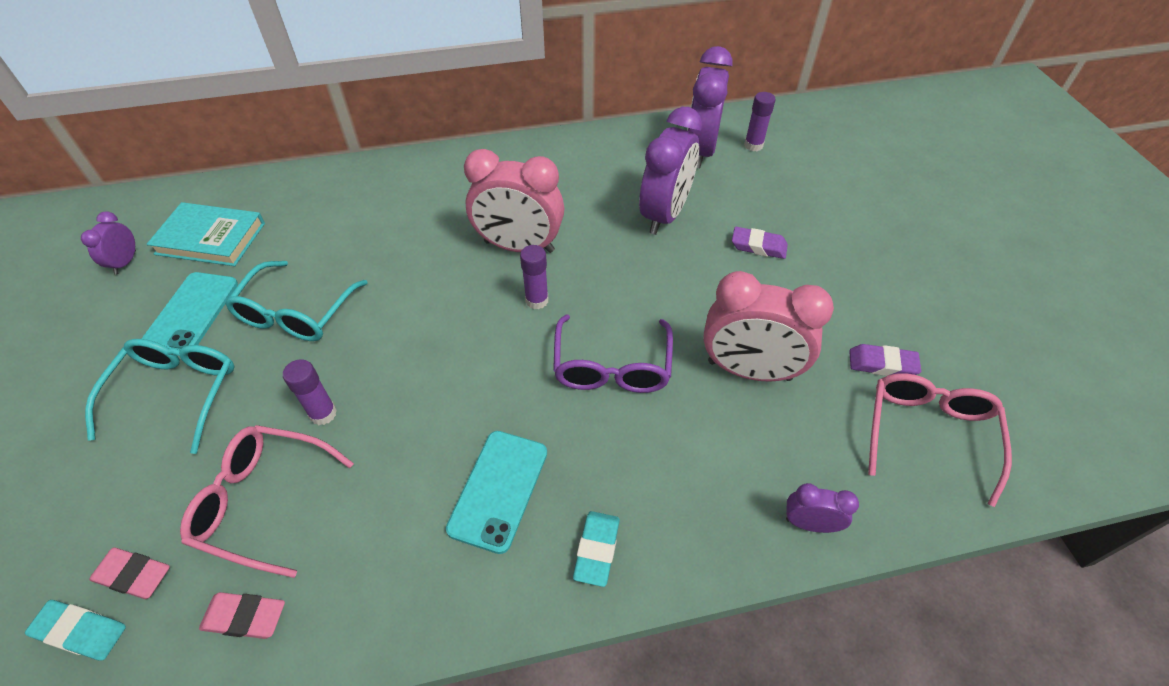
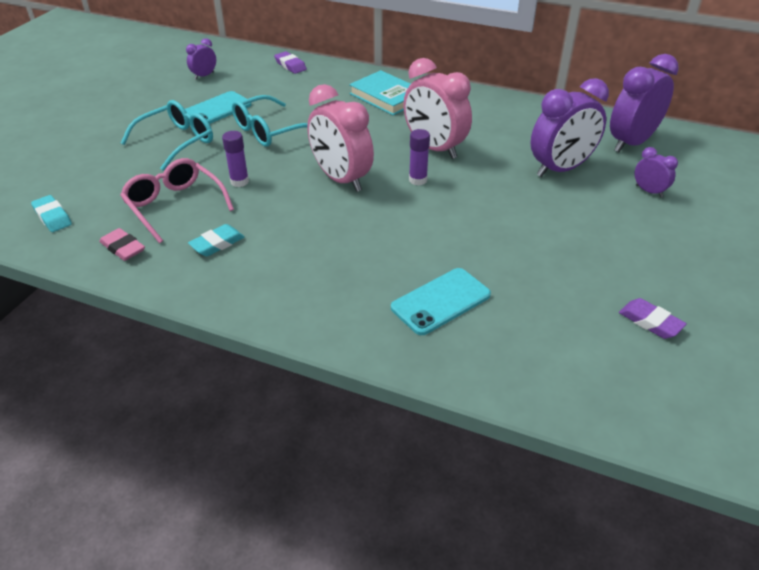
camera: 35 degrees right, 10 degrees down
pink eraser [89,547,170,599] -> none
turquoise book [147,202,265,266] -> turquoise book moved to [349,70,411,115]
turquoise phone [446,431,547,554] -> turquoise phone moved to [391,268,491,335]
purple glasses [553,314,673,393] -> none
turquoise eraser [573,511,620,587] -> turquoise eraser moved to [188,224,245,256]
pink clock [703,271,834,382] -> pink clock moved to [307,84,374,192]
purple eraser [732,227,788,259] -> purple eraser moved to [274,51,307,74]
purple glue stick [744,92,776,151] -> none
purple clock [786,483,859,533] -> purple clock moved to [635,147,678,197]
pink glasses [868,373,1012,507] -> none

